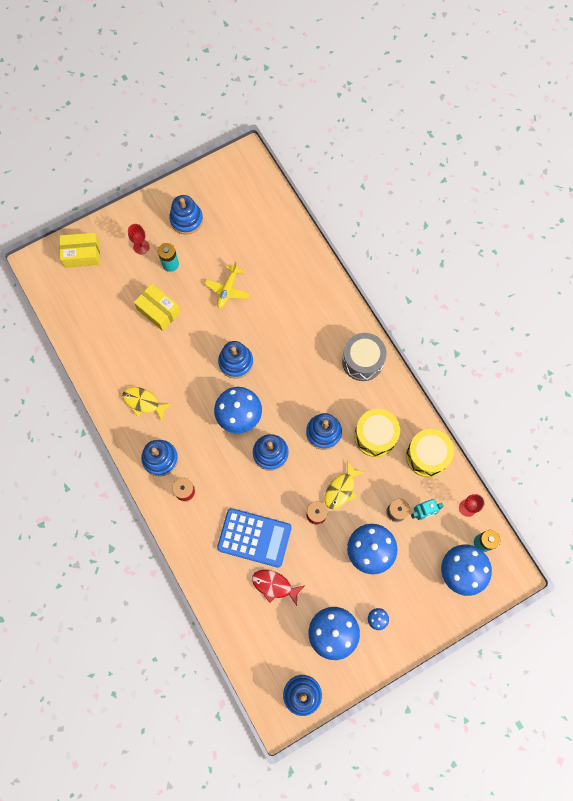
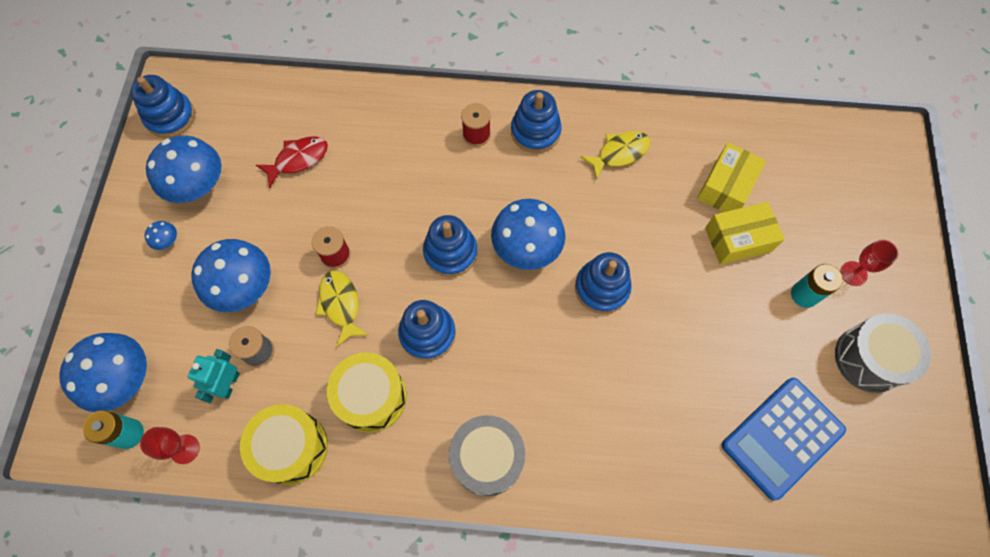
camera: 125 degrees right, 5 degrees down
yellow box [60,233,100,268] -> yellow box moved to [697,143,766,212]
blue stacking toy [169,195,203,235] -> grey drum [835,313,931,393]
yellow plane [205,262,250,309] -> none
blue calculator [217,508,291,568] -> blue calculator moved to [722,378,846,501]

